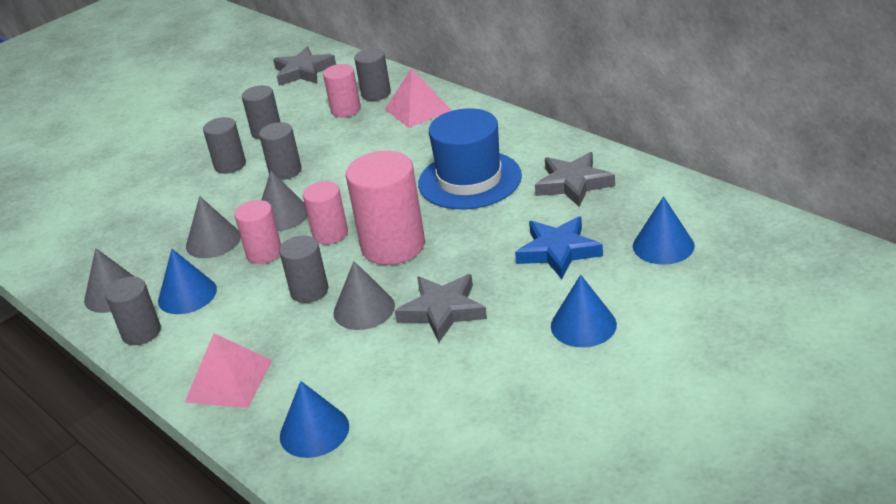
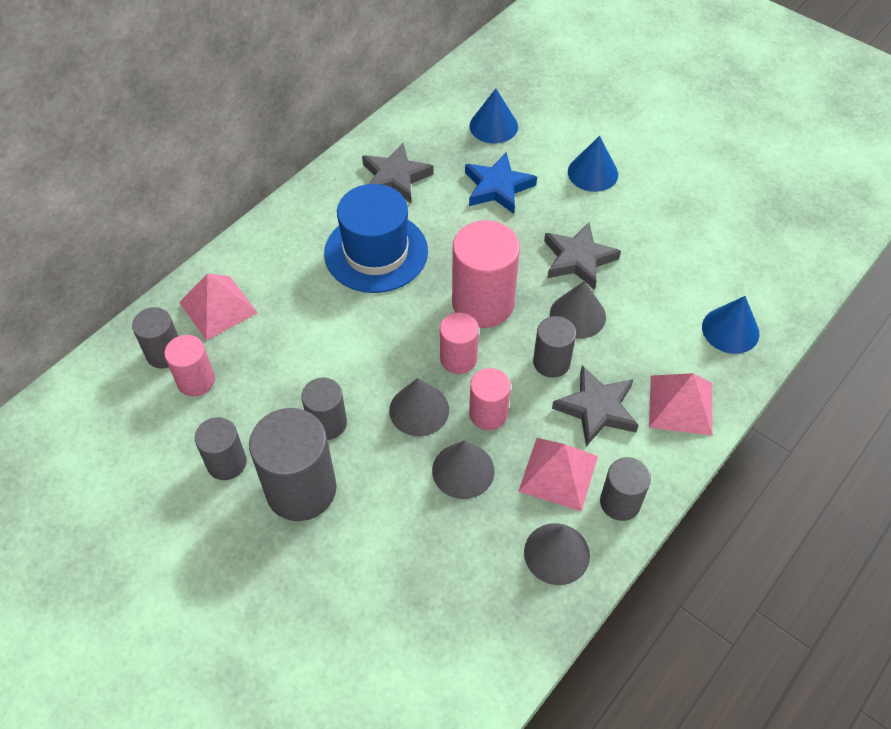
camera: 100 degrees left, 20 degrees up
blue cone [158,249,217,314] -> pink pyramid [518,438,598,511]
grey cylinder [203,117,246,174] -> grey cylinder [249,408,336,521], size x1.74
grey star [273,47,336,86] -> grey star moved to [552,366,639,446]

